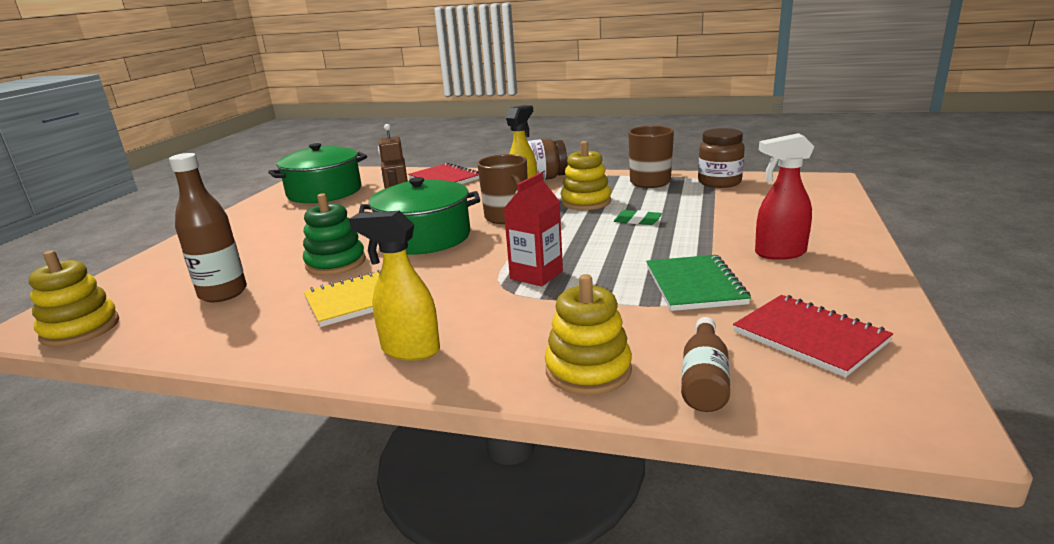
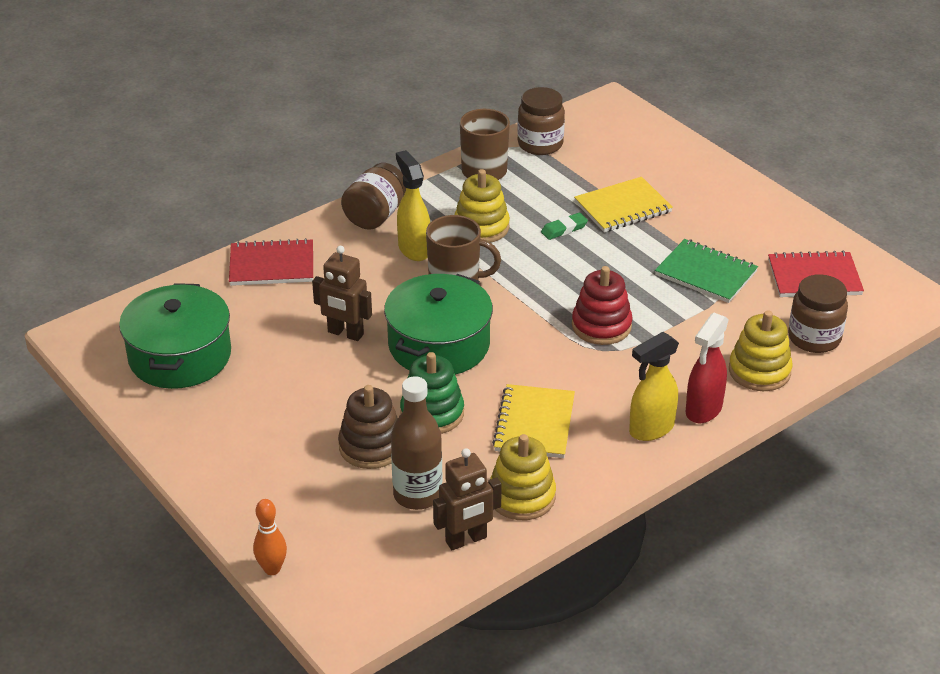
camera: 55 degrees left, 15 degrees up
yellow stacking toy [29,251,119,347] -> yellow stacking toy moved to [490,434,556,520]
red carton [504,172,563,287] -> red stacking toy [572,266,632,345]
brown bottle [681,317,730,412] -> brown jar [788,274,848,353]
red spray bottle [755,133,814,260] -> red spray bottle moved to [685,313,729,423]
none -> orange bowling pin [253,499,287,575]
none -> brown stacking toy [338,385,398,469]
none -> brown robot [433,448,502,550]
none -> yellow notebook [574,177,673,232]

